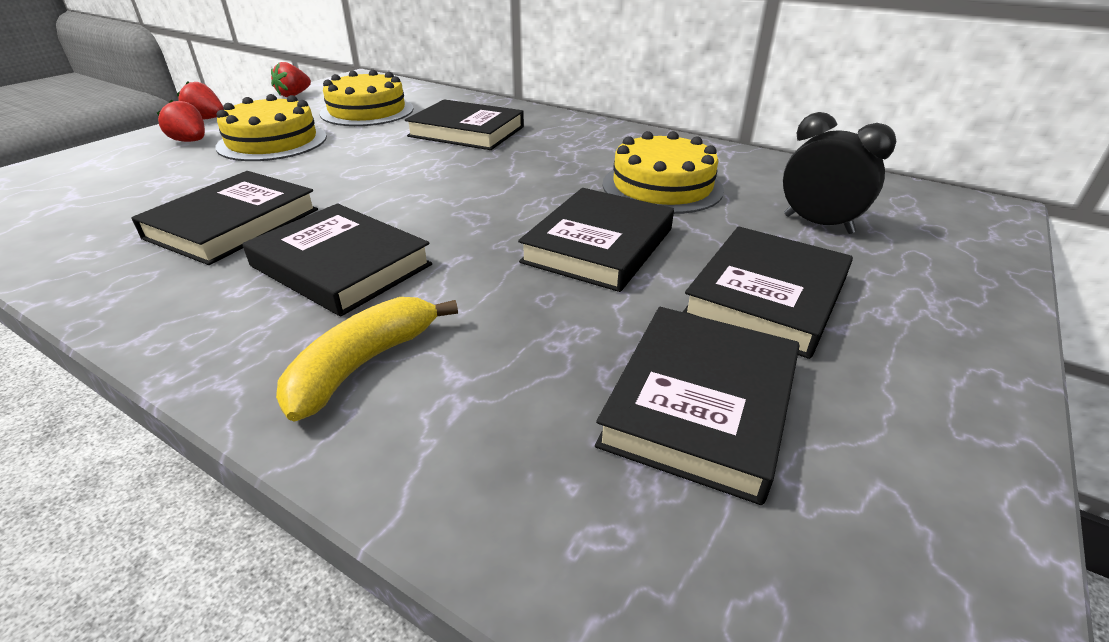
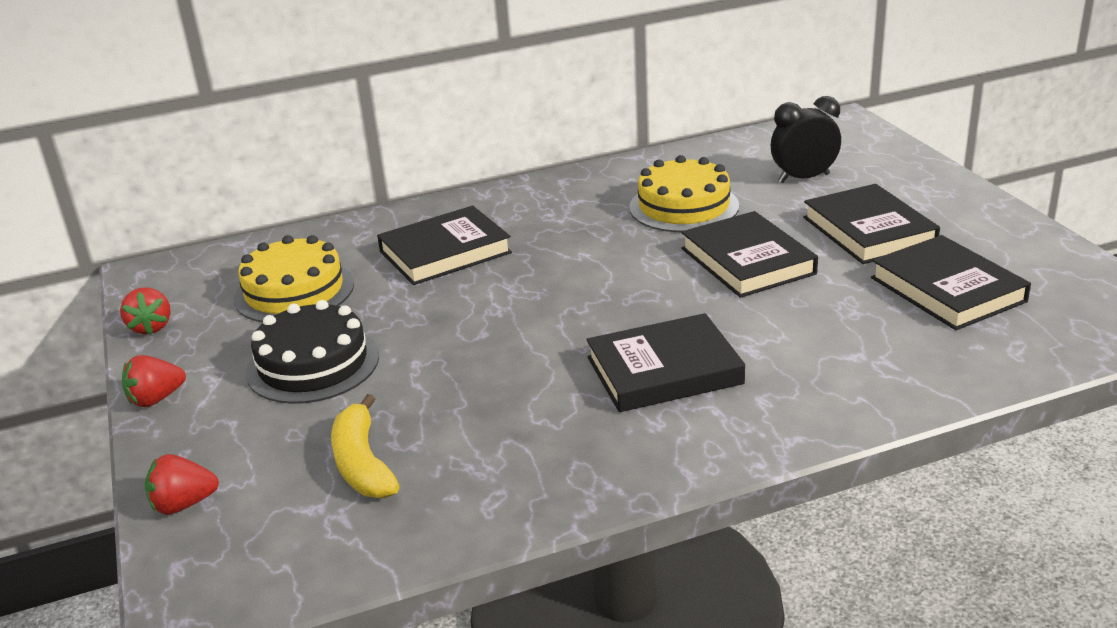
camera: 50 degrees left, 5 degrees down
black book [131,171,318,265] -> none
red strawberry [157,100,205,142] -> red strawberry moved to [145,454,219,515]
yellow cake [215,94,327,161] -> black cake [246,300,379,404]
yellow banana [276,297,458,421] -> yellow banana moved to [331,394,400,498]

